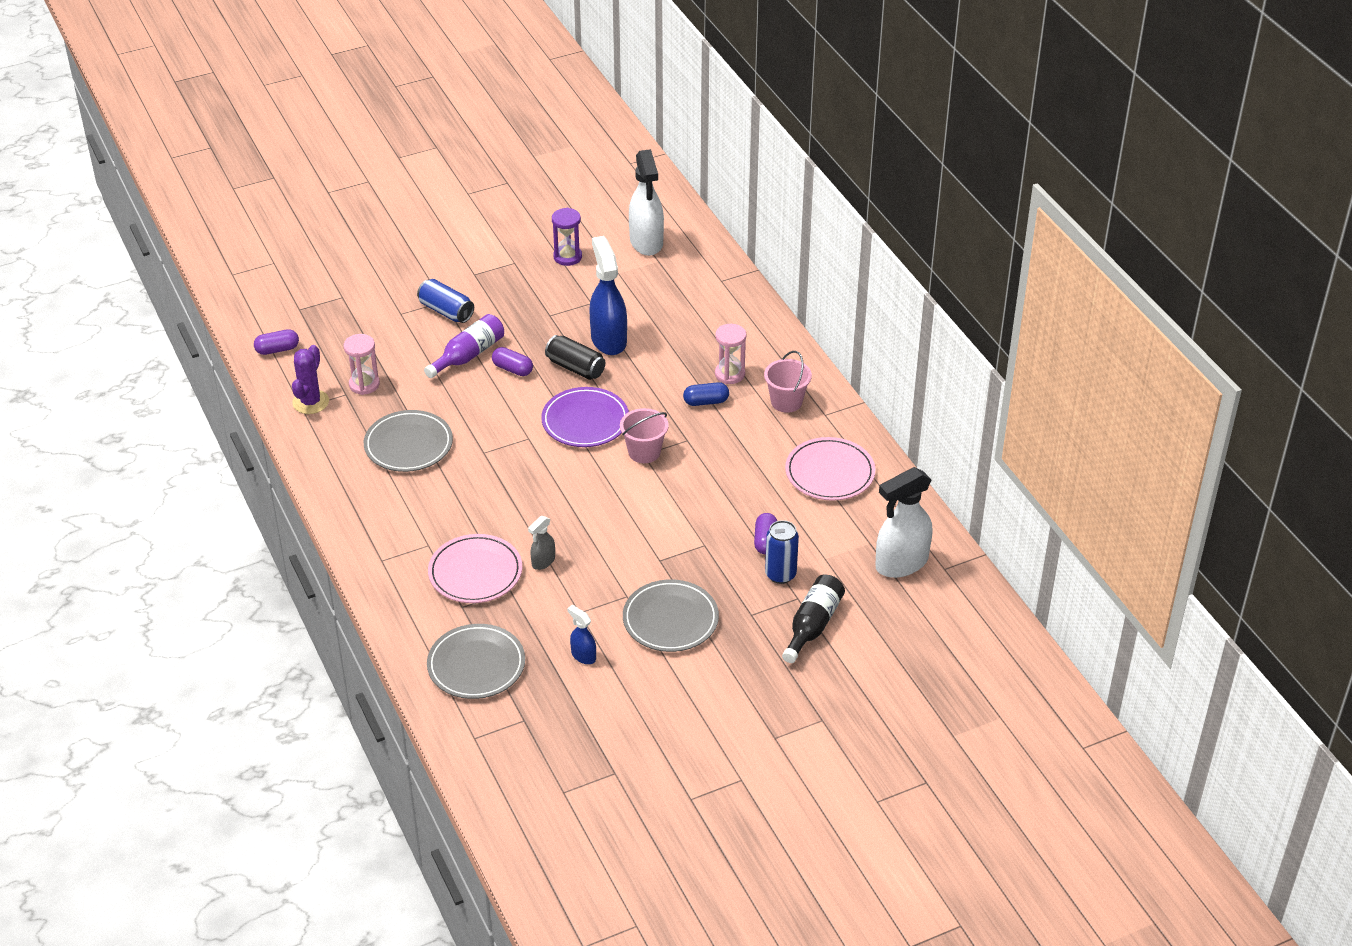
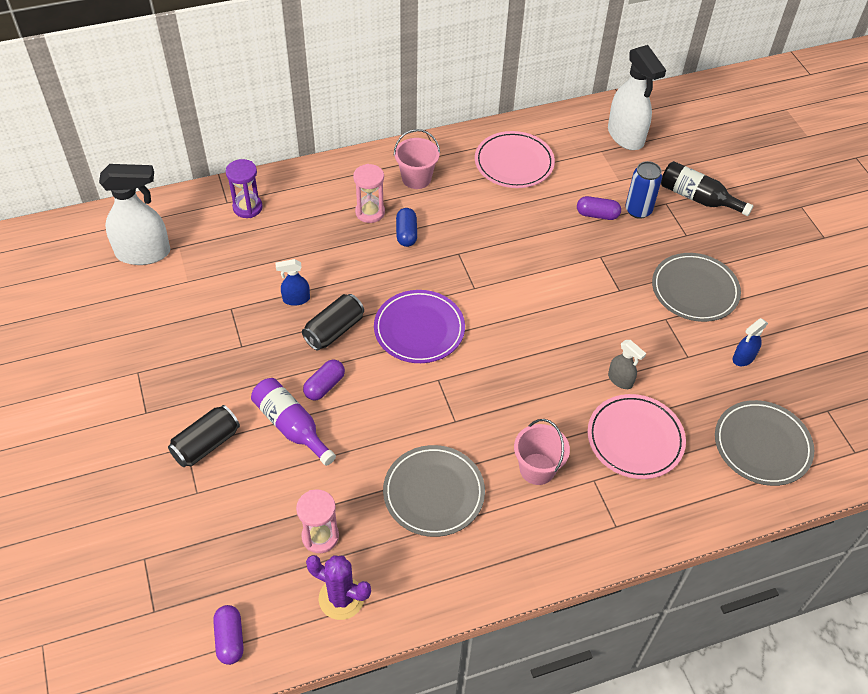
camera: 85 degrees left, 10 degrees up
blue can [417,279,474,323] -> black can [168,405,240,467]
purple hourglass [552,208,582,266] -> purple hourglass moved to [226,159,263,218]
blue spray bottle [589,236,627,355] -> blue spray bottle [275,259,310,306], size x0.49
pink bucket [620,408,669,463] -> pink bucket moved to [514,419,570,485]

